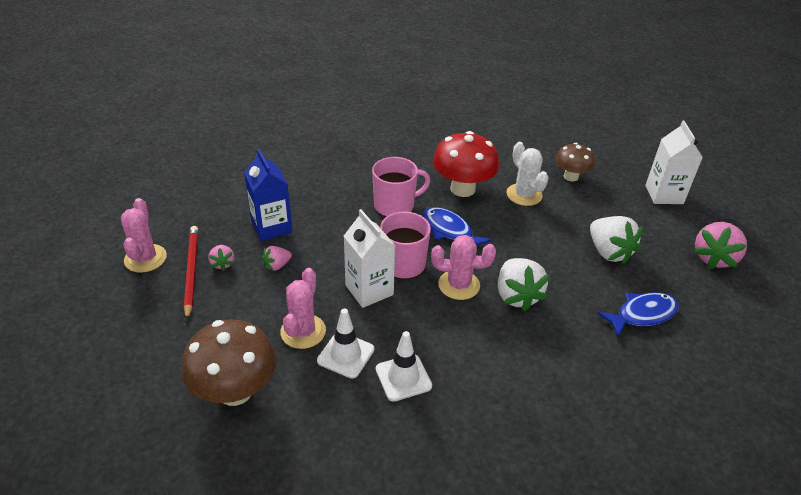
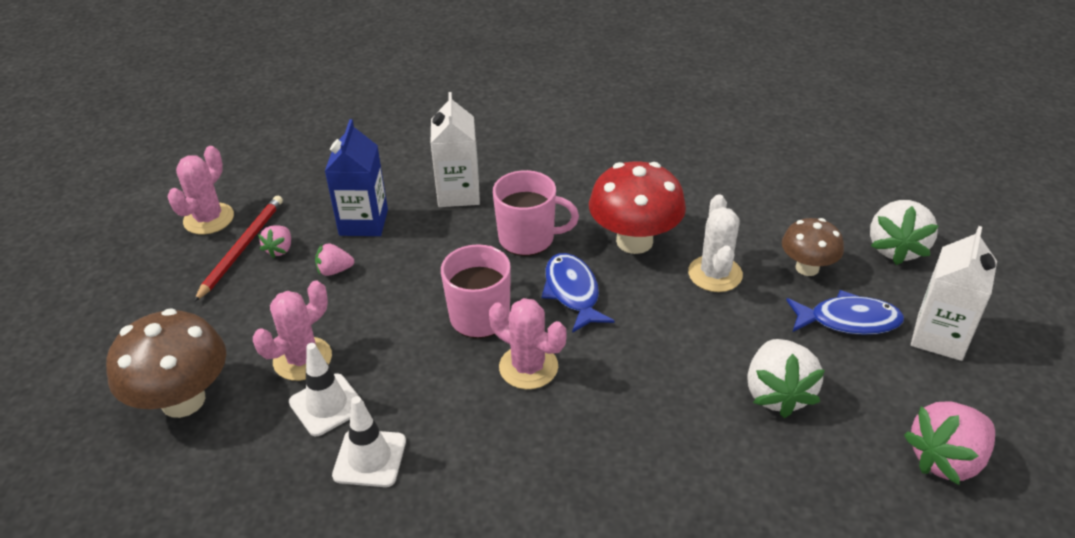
camera: 30 degrees right, 0 degrees up
white carton [344,209,396,308] -> white carton moved to [430,92,480,207]
white strawberry [497,258,549,311] -> white strawberry moved to [870,200,938,265]
blue fish [597,292,679,337] -> blue fish moved to [786,290,904,335]

